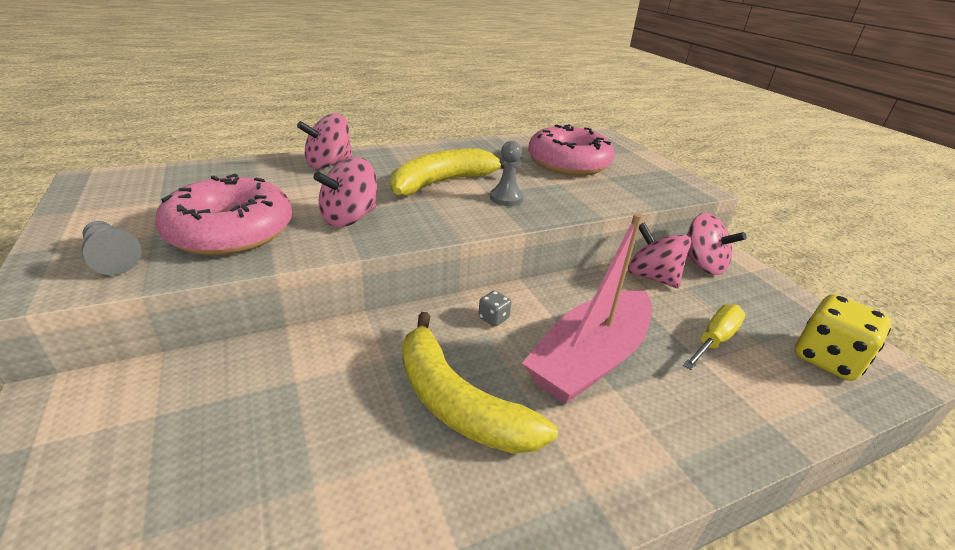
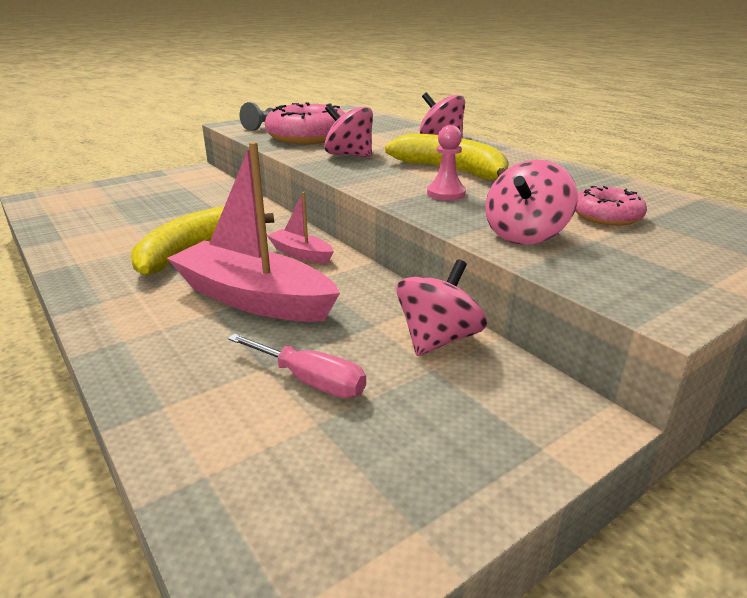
camera: 80 degrees right, 5 degrees down
grey dice [478,291,511,327] -> pink boat [267,192,334,263]
grey pawn [490,141,524,206] -> pink pawn [427,125,466,201]
pink donut [528,124,615,176] -> pink donut [575,186,647,226], size x0.54
yellow screwdriver [683,304,746,370] -> pink screwdriver [228,333,366,398]
pink spinning top [687,213,747,275] -> pink spinning top moved to [485,160,578,245]
yellow dice [795,294,891,381] -> none

